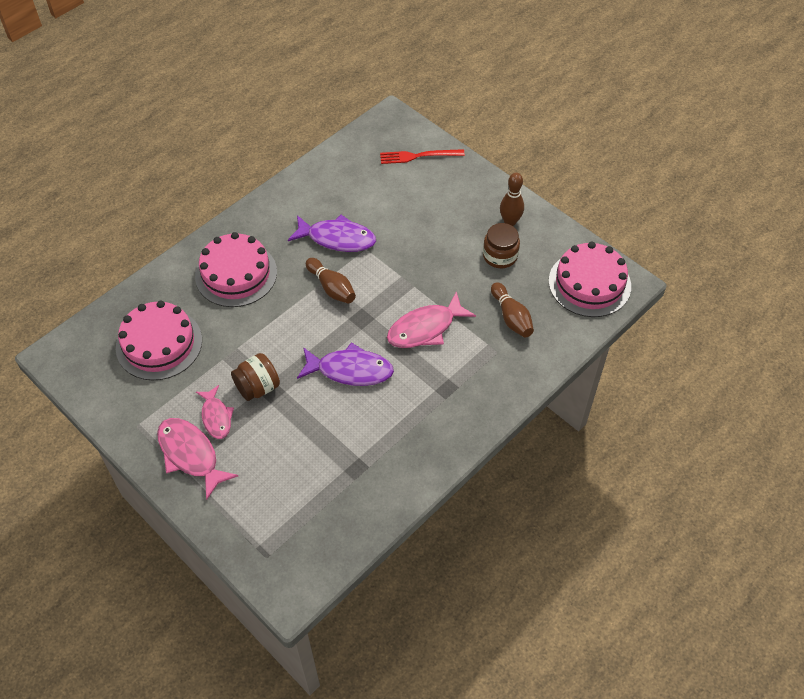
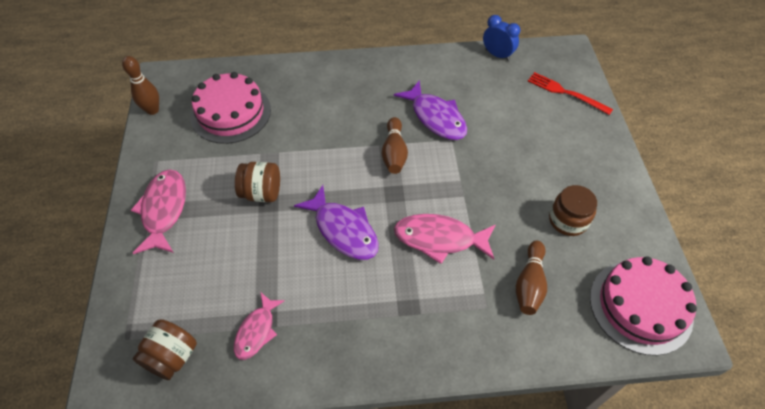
camera: 40 degrees right, 0 degrees up
pink cake [195,232,277,307] -> none
pink fish [196,385,234,439] -> pink fish moved to [234,293,285,360]
brown bowling pin [500,173,524,226] -> brown bowling pin moved to [122,56,159,115]
none -> brown jar [133,319,197,380]
none -> blue clock [483,15,520,61]

